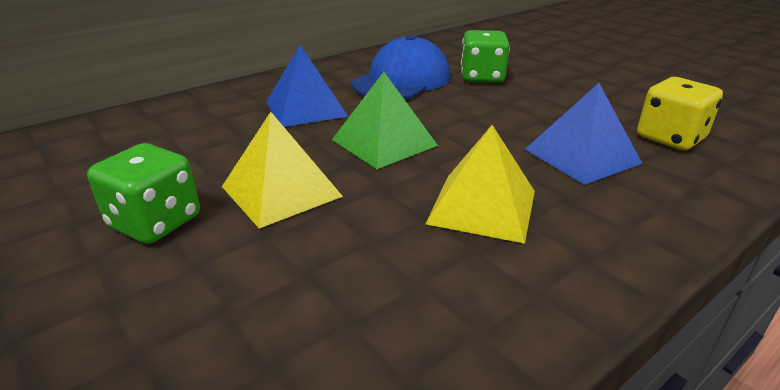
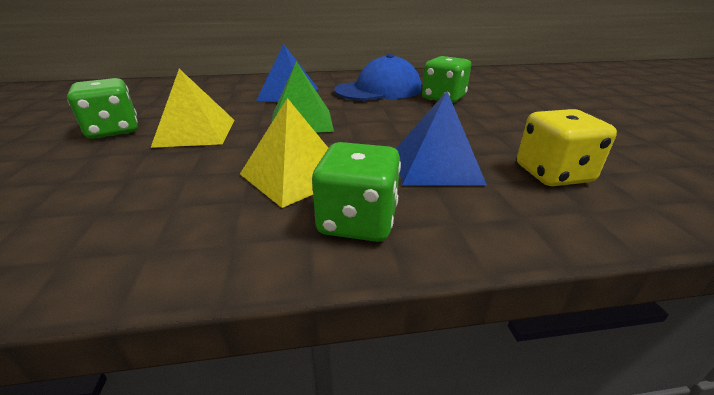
camera: 30 degrees right, 0 degrees up
none -> green dice [312,142,401,242]

